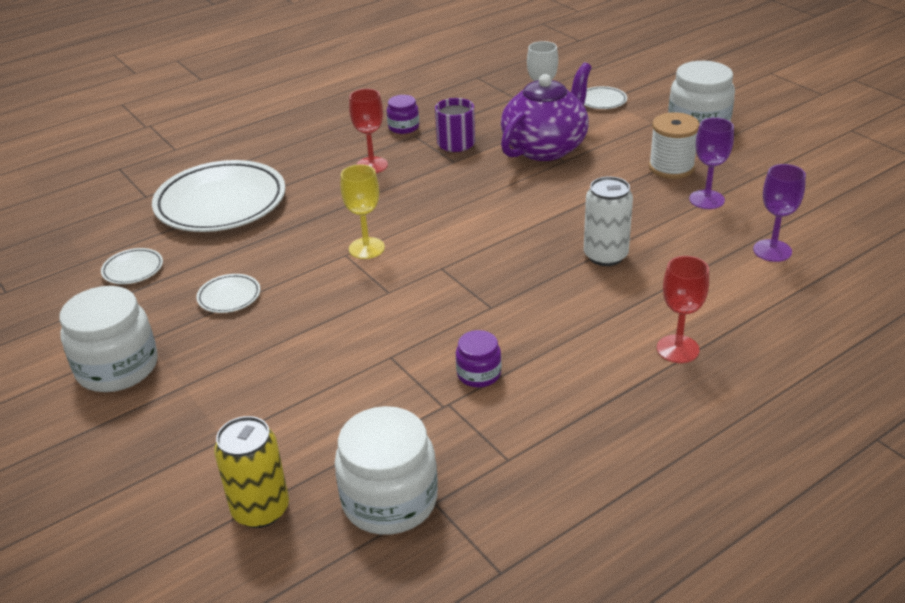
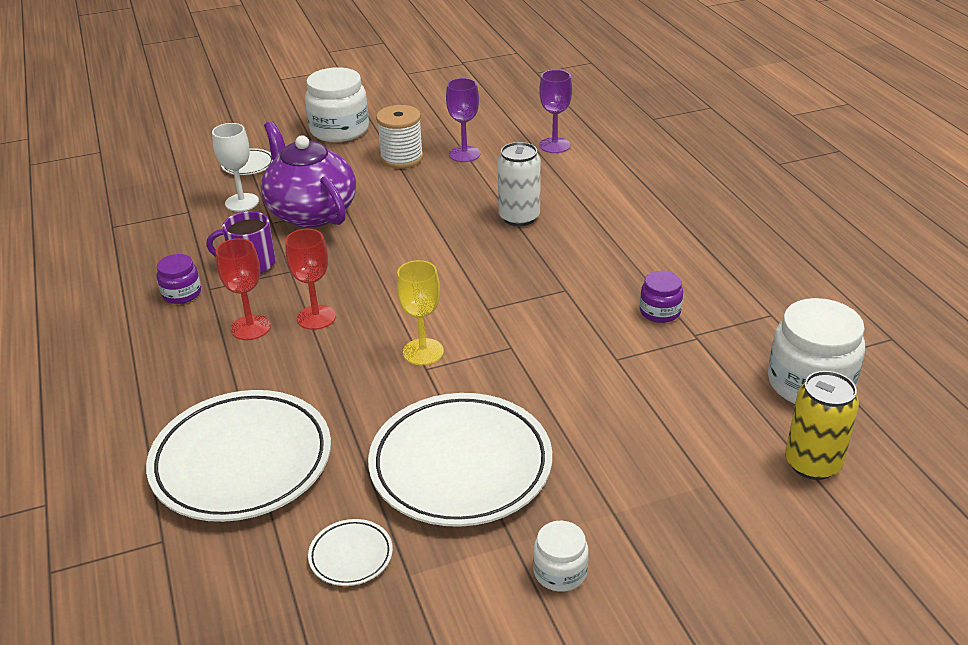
camera: 75 degrees left, 0 degrees up
white jar [59,286,158,392] -> white jar [533,521,589,592], size x0.53
white plate [196,274,261,313] -> white plate [368,393,552,527], size x2.37
red goblet [657,256,709,363] -> red goblet moved to [285,229,336,330]

